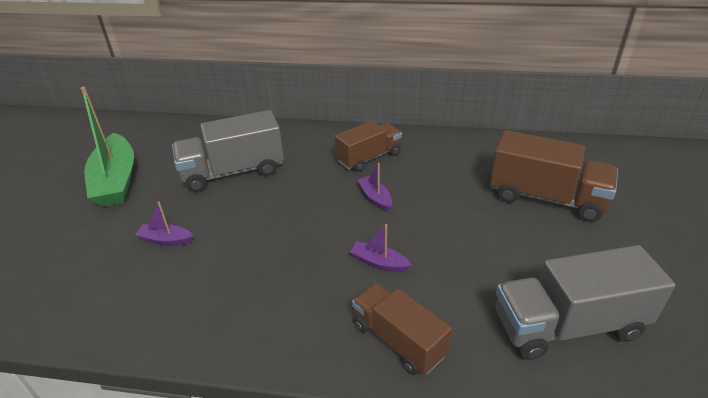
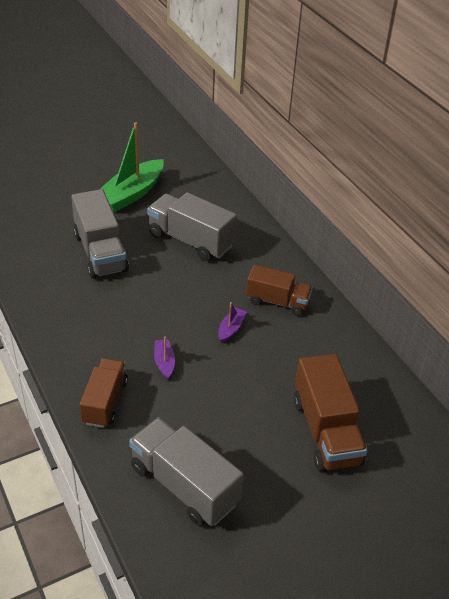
camera: 50 degrees right, 5 degrees up
purple boat [135,202,193,246] -> grey truck [71,189,129,279]

